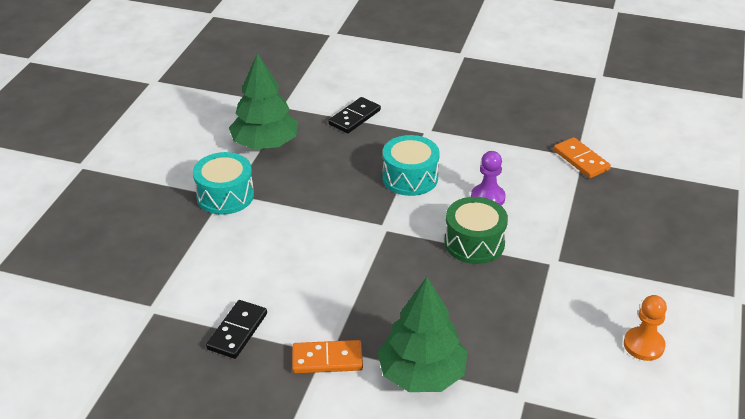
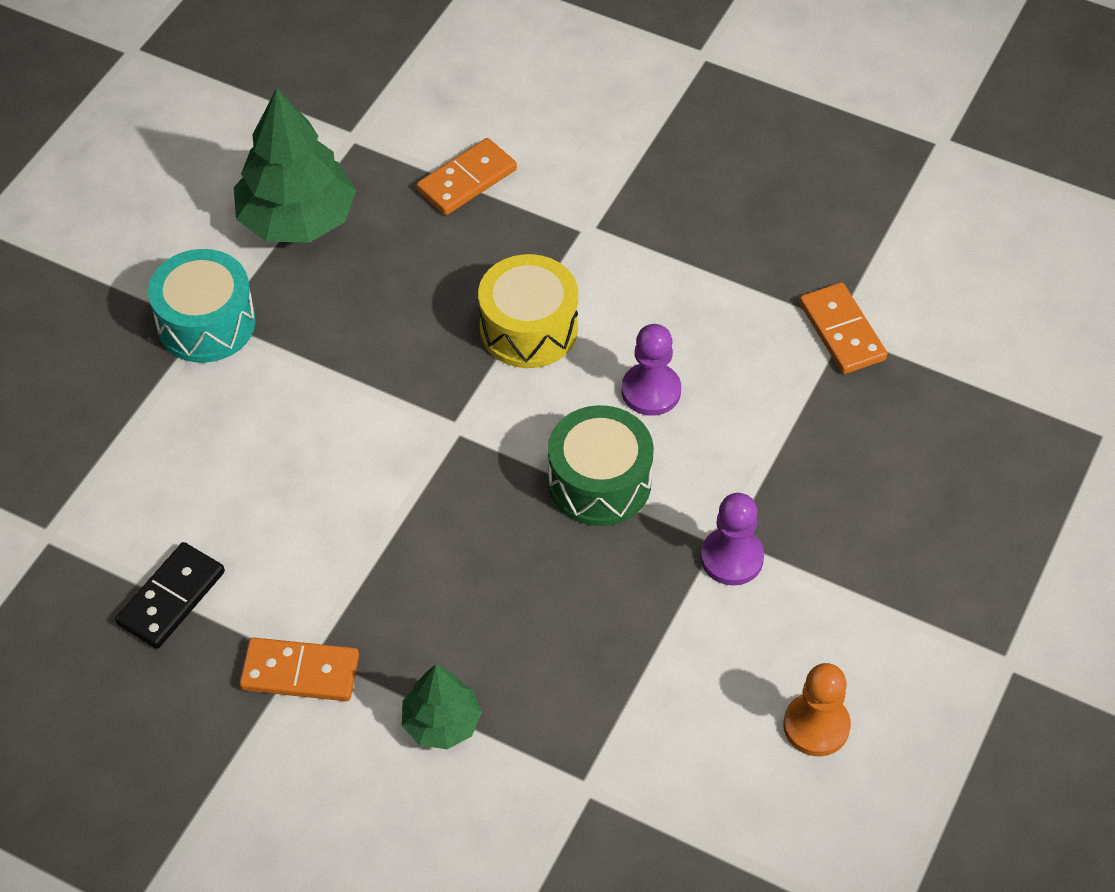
camera: 10 degrees right, 15 degrees up
black domino [328,97,381,133] -> orange domino [416,138,517,215]
green tree [377,277,467,392] -> green tree [402,665,482,749], size x0.56
turquoise drum [382,135,440,196] -> yellow drum [478,254,578,368]
none -> purple pawn [701,493,764,586]

